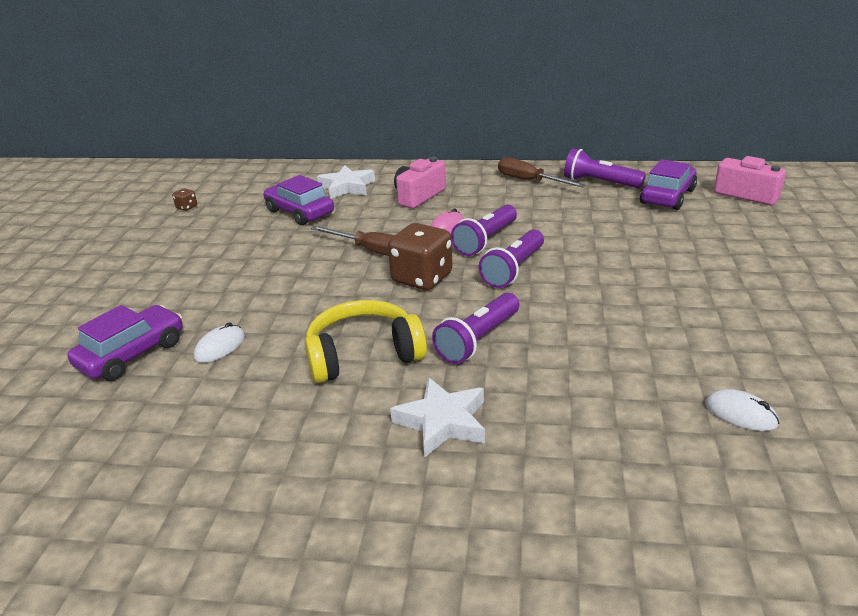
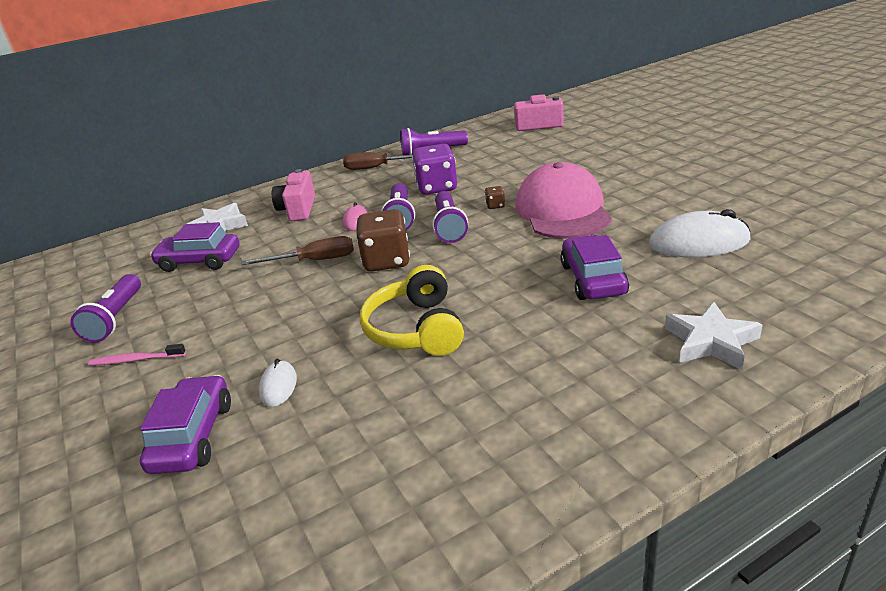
camera: 35 degrees left, 0 degrees up
brown dice [172,188,197,211] -> brown dice moved to [485,186,505,209]
yellow headphones [305,300,427,383] -> yellow headphones turned 45 degrees counterclockwise [360,265,464,356]
white star [390,377,485,458] -> white star moved to [665,302,763,370]
purple flashlight [432,293,519,364] -> purple flashlight moved to [70,274,141,342]
purple car [640,159,697,210] -> purple car moved to [560,235,629,300]
white mouse [705,389,780,431] -> white mouse [649,209,751,257], size x1.89
none -> pink toothbrush [88,344,186,366]
none -> purple dice [412,144,457,195]
none -> pink cap [515,162,612,239]

